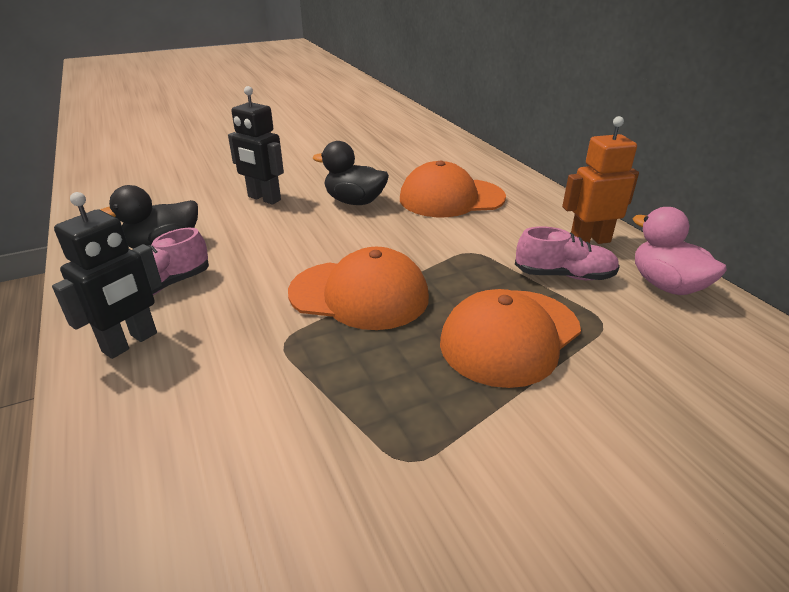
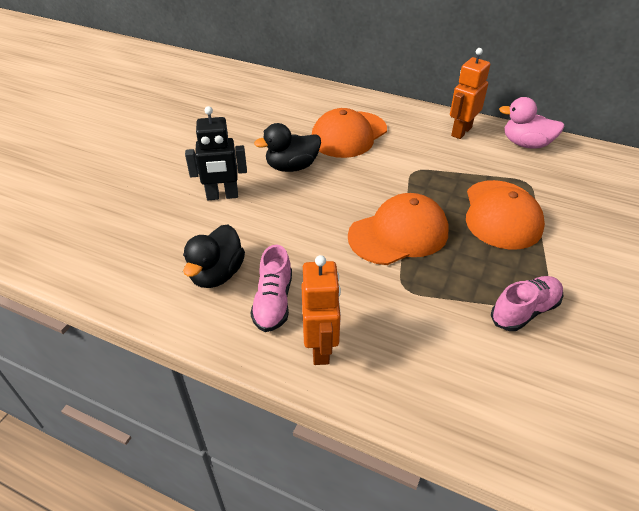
camera: 40 degrees left, 10 degrees up
black robot [52,192,162,359] -> orange robot [301,255,341,365]
pink shoe [515,226,620,280] -> pink shoe moved to [491,276,563,331]

